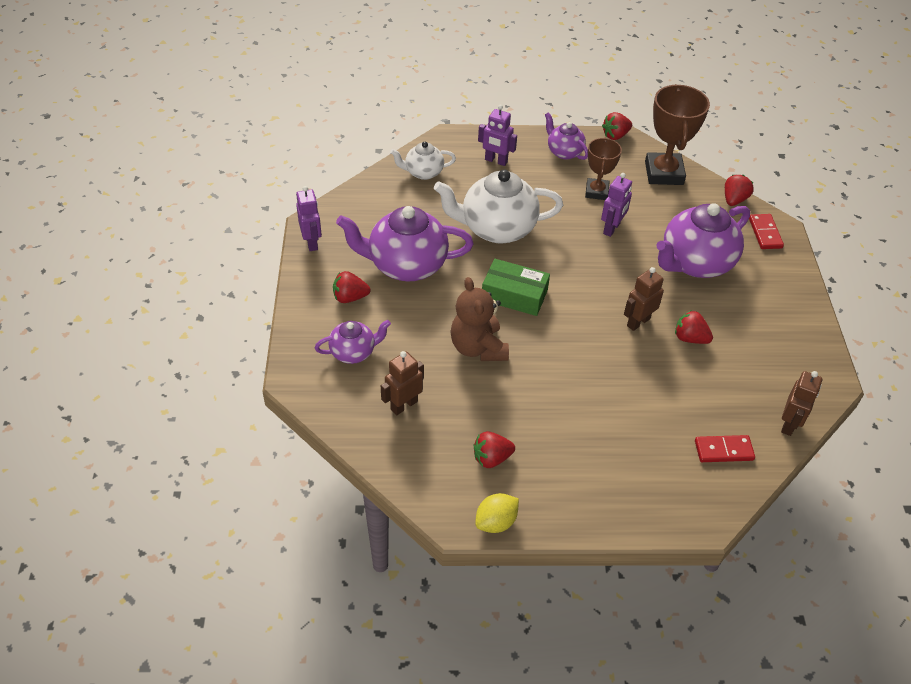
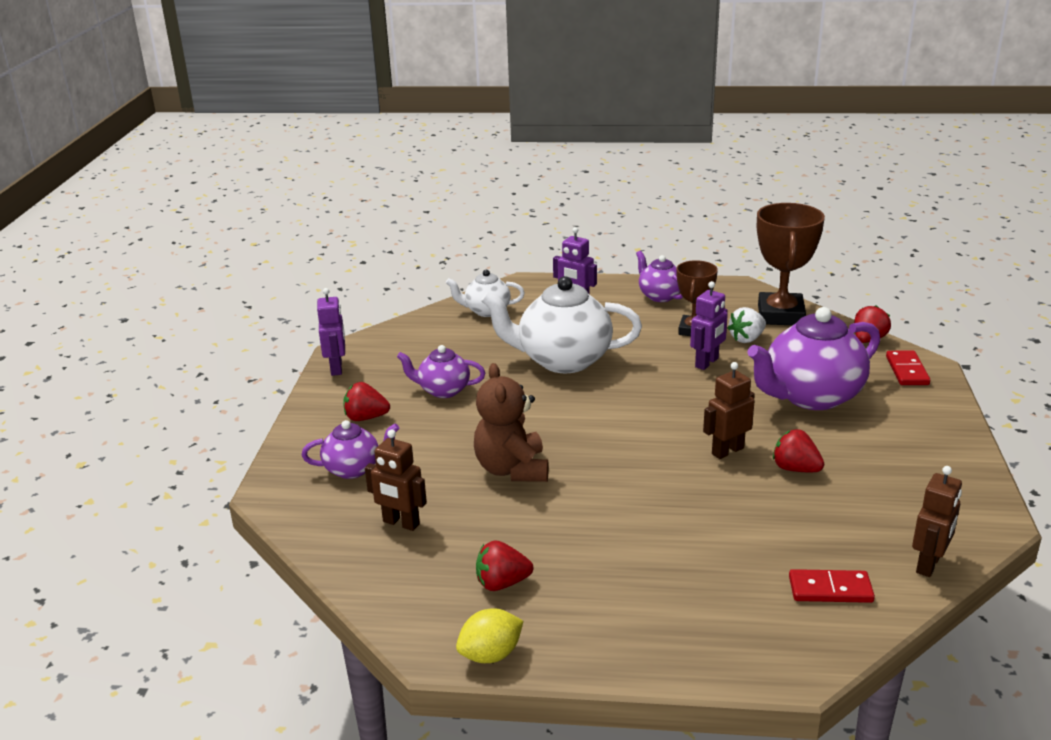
camera: 10 degrees right, 20 degrees down
purple teapot [336,206,473,281] -> purple teapot [397,345,485,398], size x0.54
brown robot [381,351,424,415] -> brown robot turned 120 degrees counterclockwise [365,430,427,531]
green box [482,259,550,316] -> none
red strawberry [602,112,632,140] -> none
none -> white strawberry [727,307,766,343]

